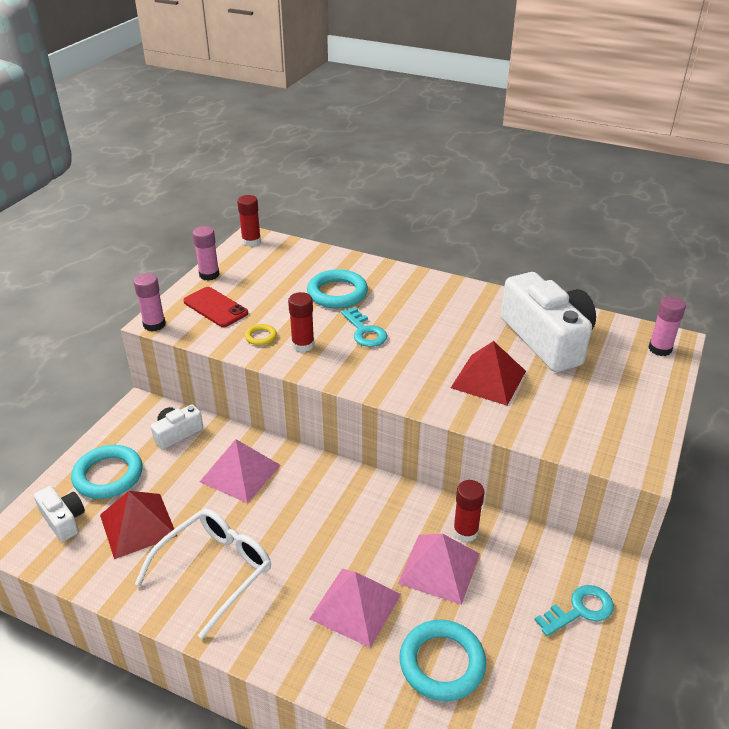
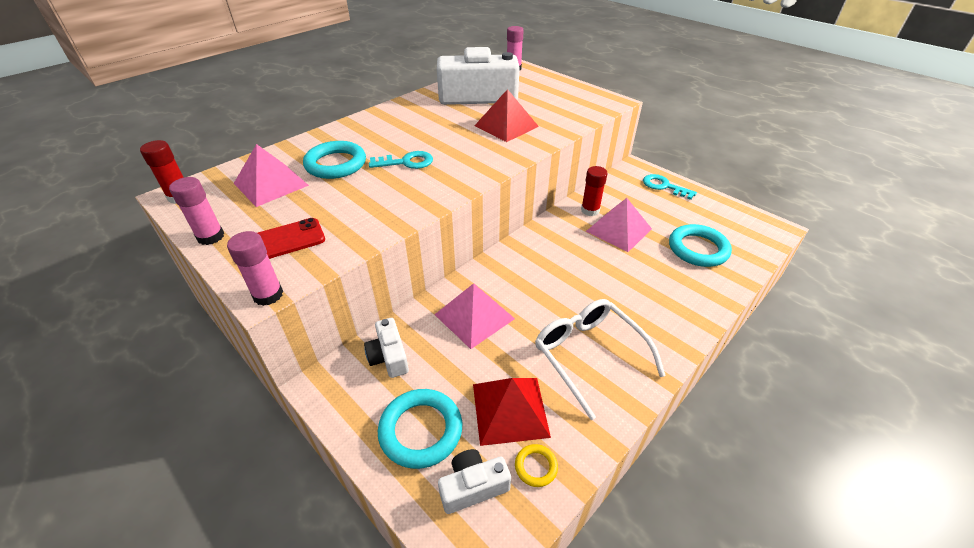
camera: 70 degrees left, 5 degrees up
yellow ring [245,324,277,345] -> yellow ring moved to [515,444,558,487]
red glue stick [288,292,314,352] -> none
pink pyramid [309,568,401,648] -> pink pyramid moved to [234,144,309,207]
turquoise key [535,585,614,636] -> turquoise key turned 45 degrees counterclockwise [643,174,697,200]

